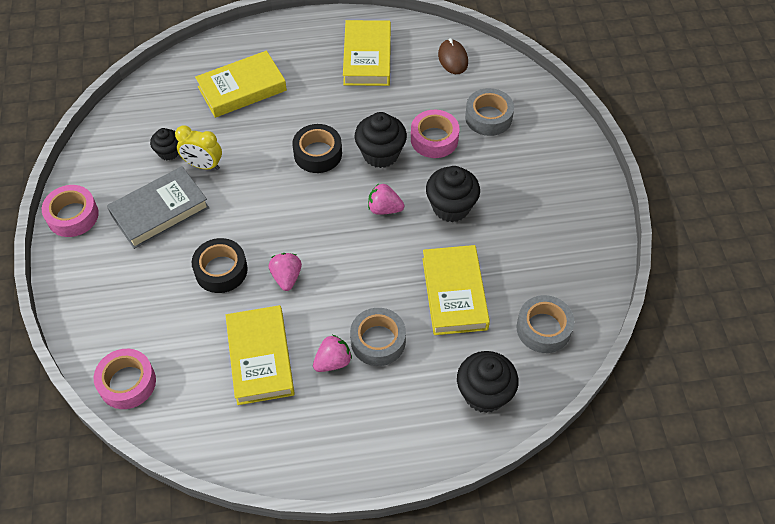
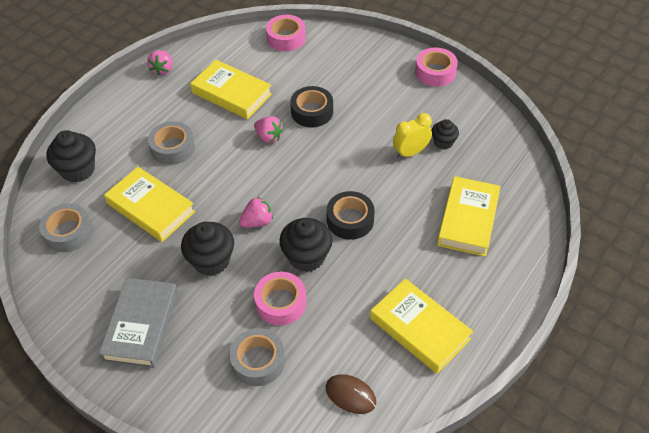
camera: 135 degrees right, 5 degrees down
grey book [107,166,209,249] -> grey book moved to [99,278,178,368]
pink strawberry [313,335,352,372] -> pink strawberry moved to [147,50,172,76]

